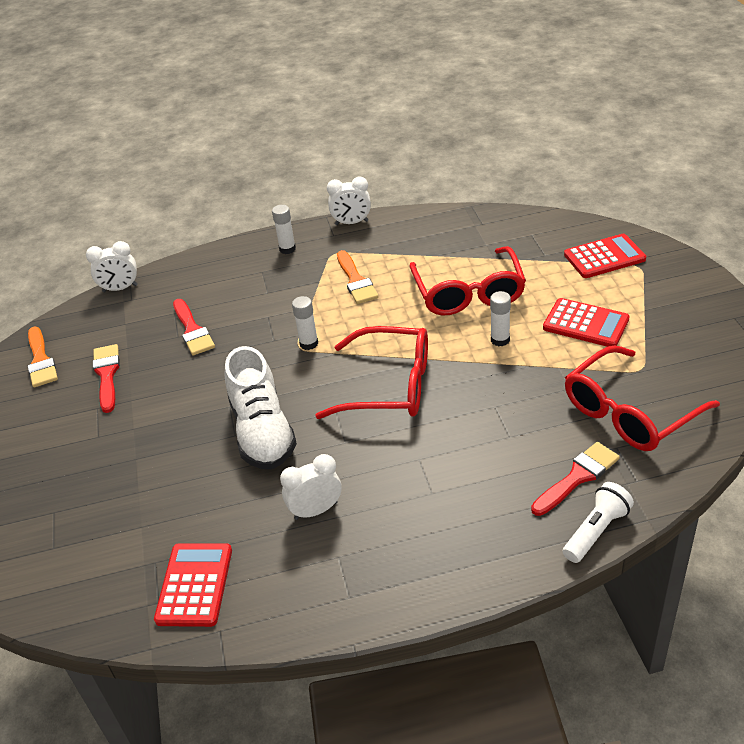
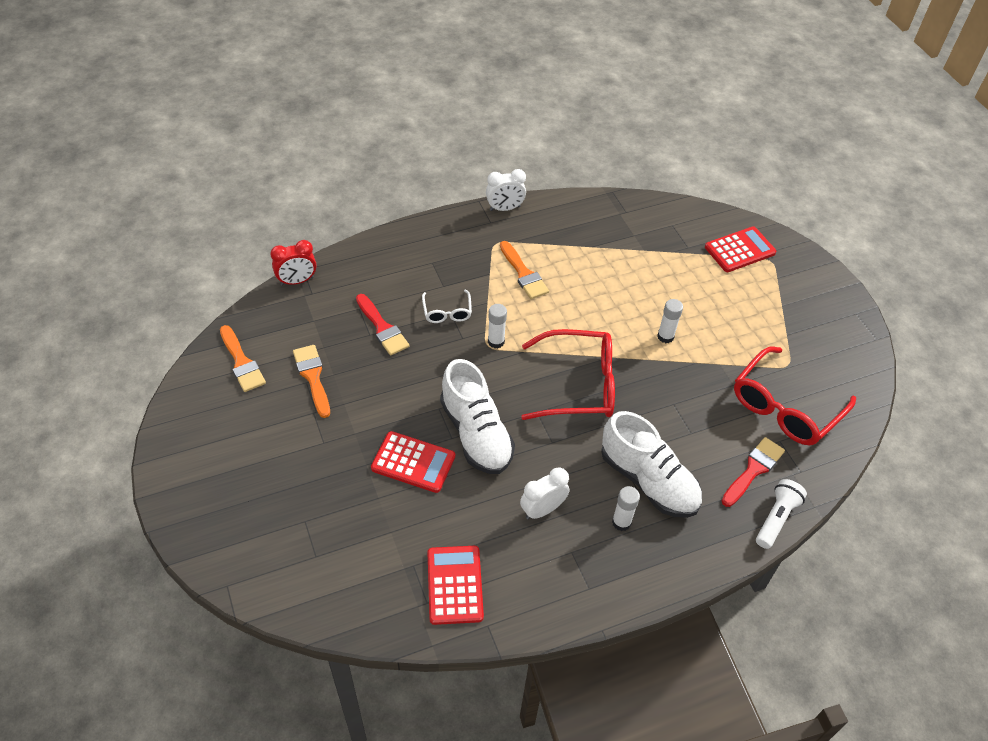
camera: 15 degrees left, 10 degrees up
white clock [86,241,138,292] -> red clock [270,240,317,285]
red brush [93,344,120,413] -> orange brush [293,345,330,418]
white glue stick [272,205,296,254] -> white glue stick moved to [612,486,640,531]
red glasses [409,246,526,316] -> none
red calculator [543,298,630,347] -> red calculator moved to [371,431,455,493]
none -> white glasses [422,289,472,323]
none -> white shoe [601,411,702,518]

